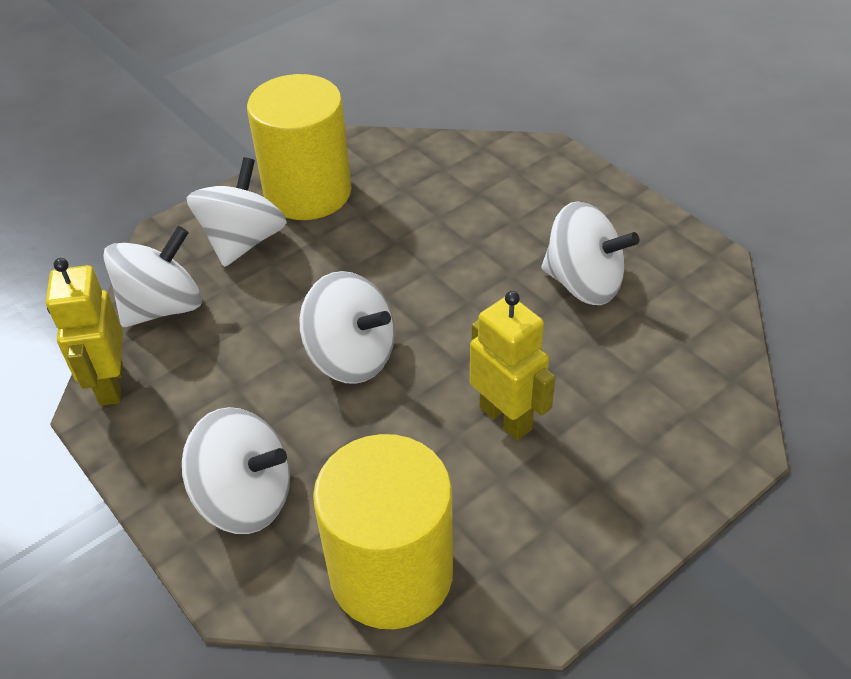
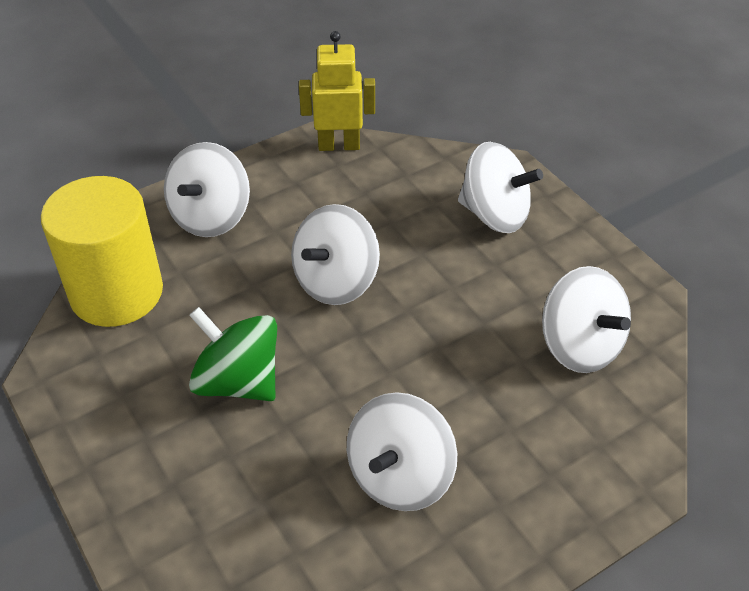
camera: 95 degrees right, 0 degrees up
white spinning top [104,226,202,327] -> white spinning top moved to [542,266,631,373]
yellow cylinder [247,74,351,220] -> none
yellow robot [470,291,556,440] -> green spinning top [189,307,277,401]

